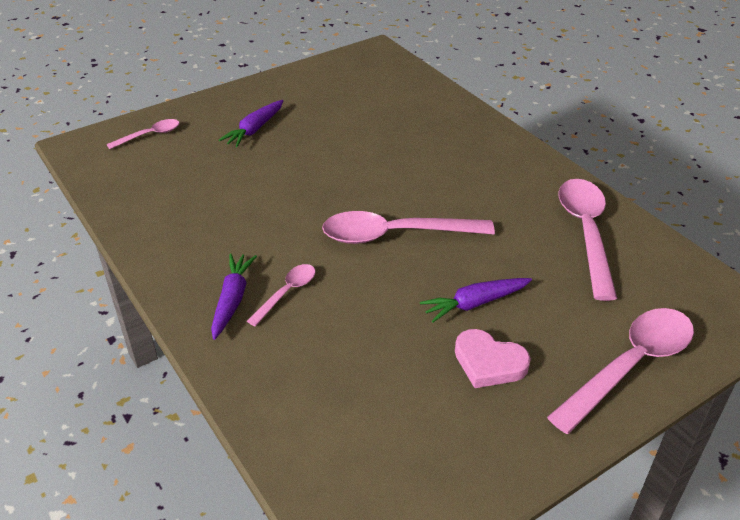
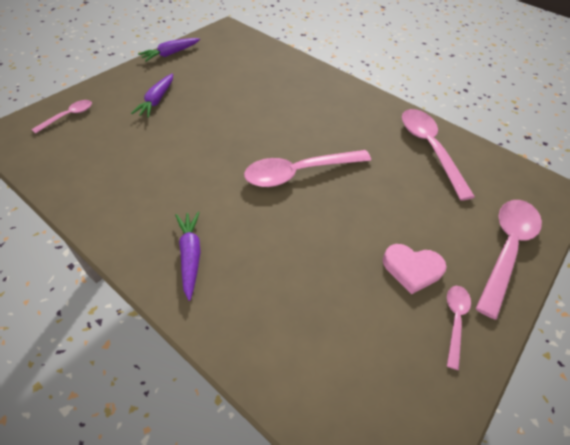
camera: 20 degrees left, 10 degrees up
pink spoon [247,264,315,326] -> pink spoon moved to [447,286,471,370]
purple carrot [420,278,532,322] -> purple carrot moved to [138,38,200,61]

